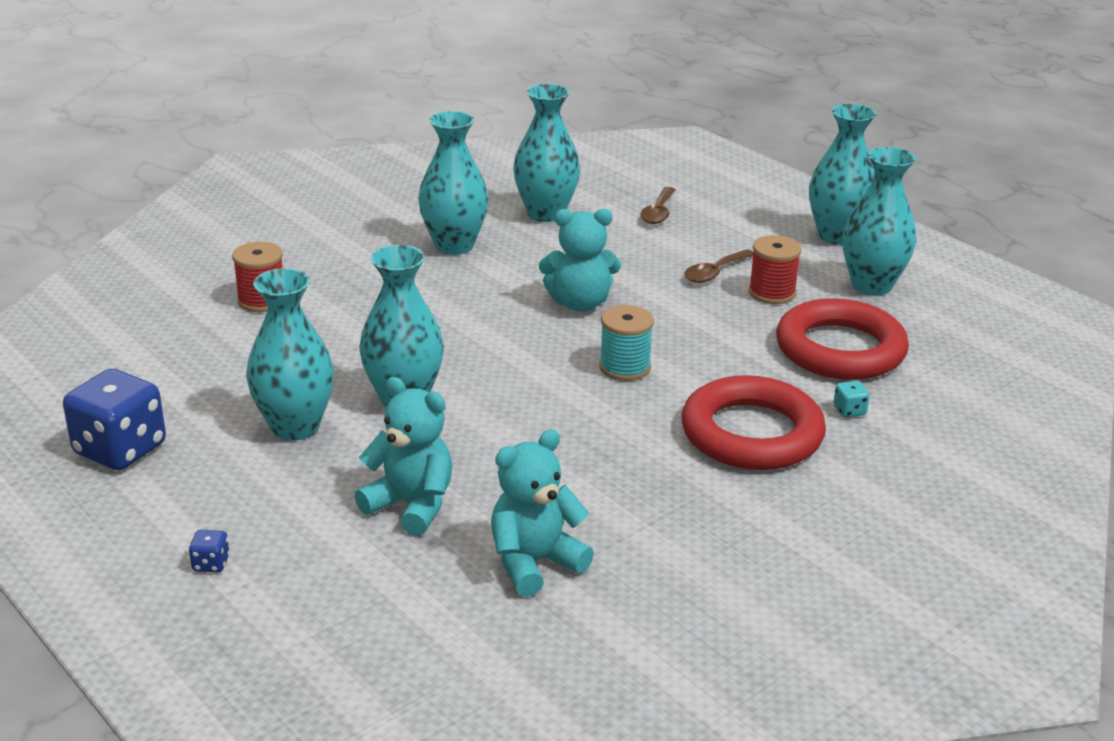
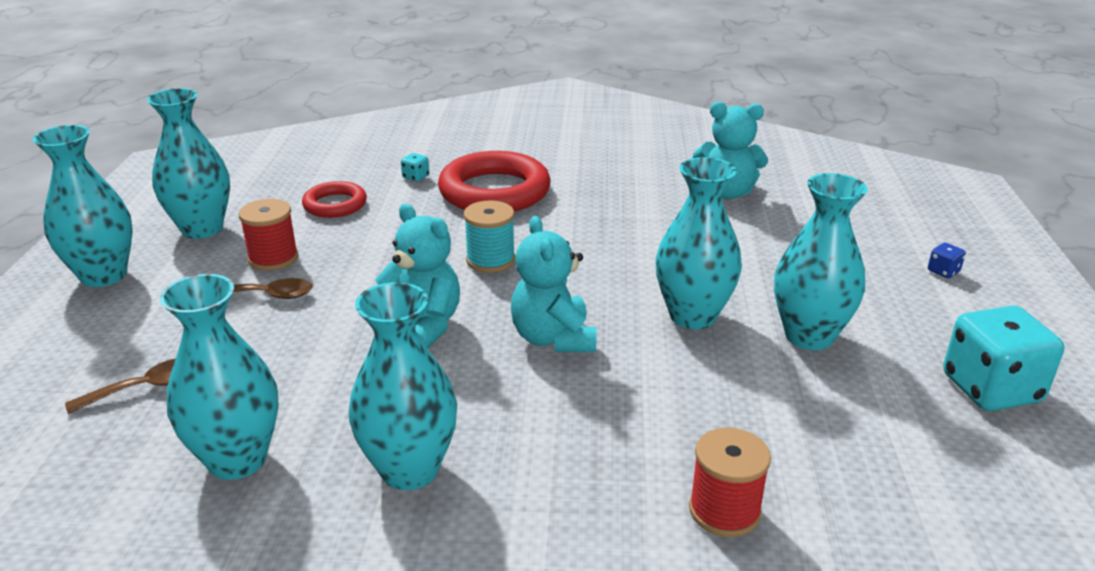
camera: 135 degrees left, 0 degrees up
blue dice [63,369,166,470] -> turquoise dice [943,306,1064,411]
turquoise teddy bear [355,377,453,536] -> turquoise teddy bear moved to [511,216,597,352]
red ring [776,298,909,380] -> red ring [302,181,367,218], size x0.55

